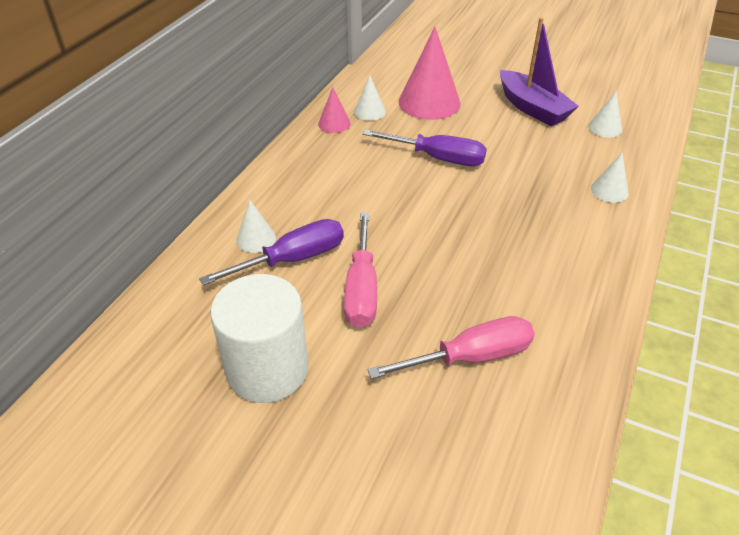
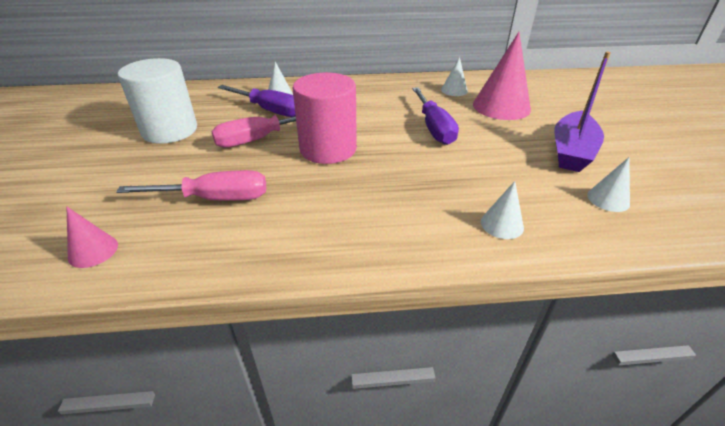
camera: 60 degrees right, 5 degrees down
pink cone [318,87,351,133] -> pink cone moved to [67,207,118,268]
pink screwdriver [367,316,535,379] -> pink screwdriver turned 45 degrees counterclockwise [116,170,266,200]
none -> pink cylinder [293,73,357,164]

